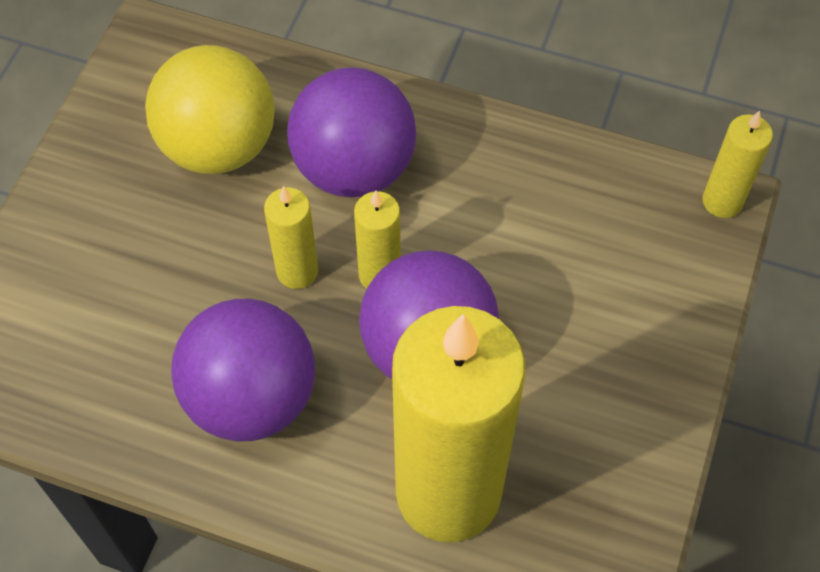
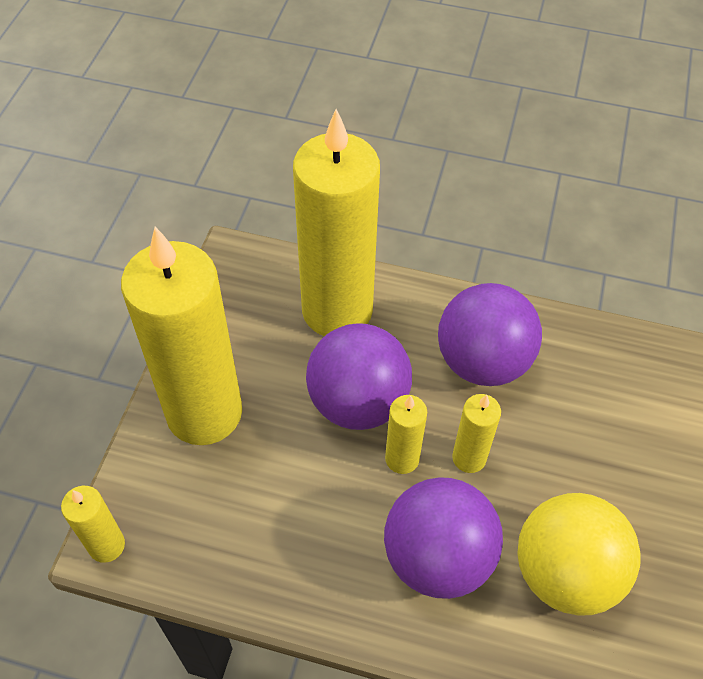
camera: 175 degrees right, 5 degrees down
none -> yellow candle [121,227,242,445]

